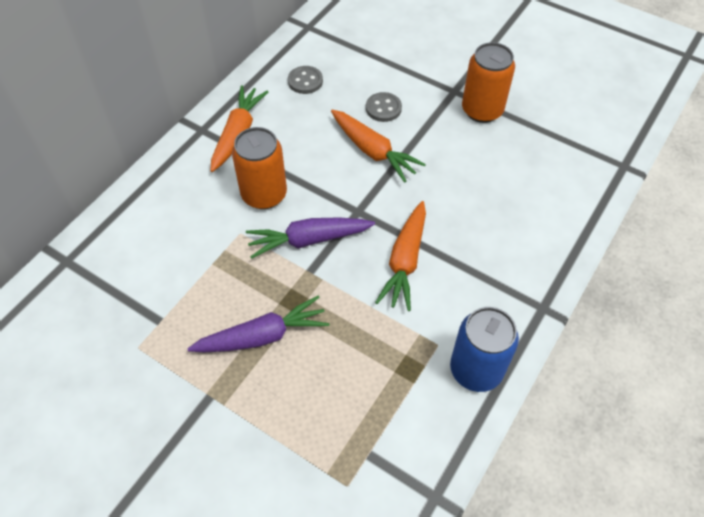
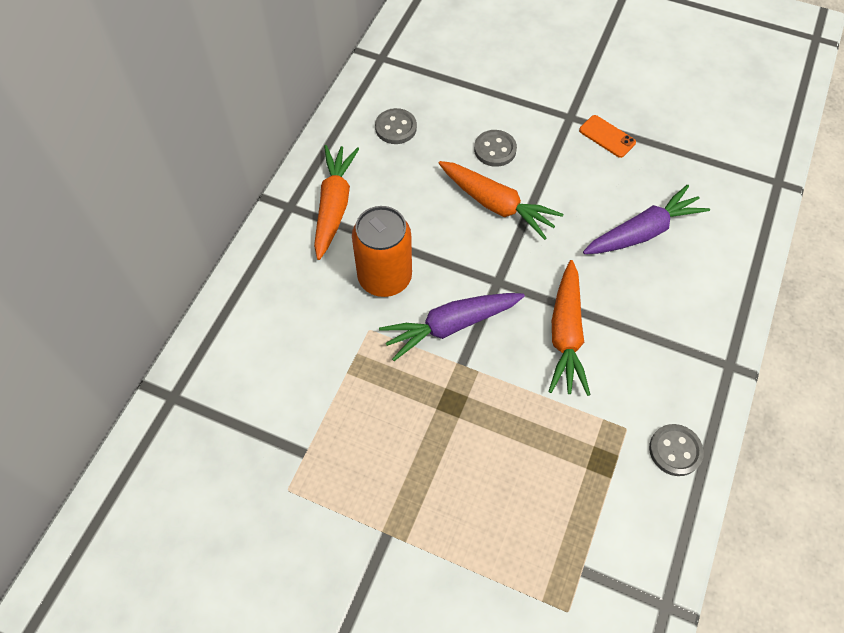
camera: 10 degrees left, 5 degrees up
purple carrot [187,295,329,352] -> purple carrot moved to [583,184,710,254]
blue can [450,307,519,392] -> grey button [649,424,704,476]
orange can [462,42,515,123] -> orange phone [579,115,636,158]

